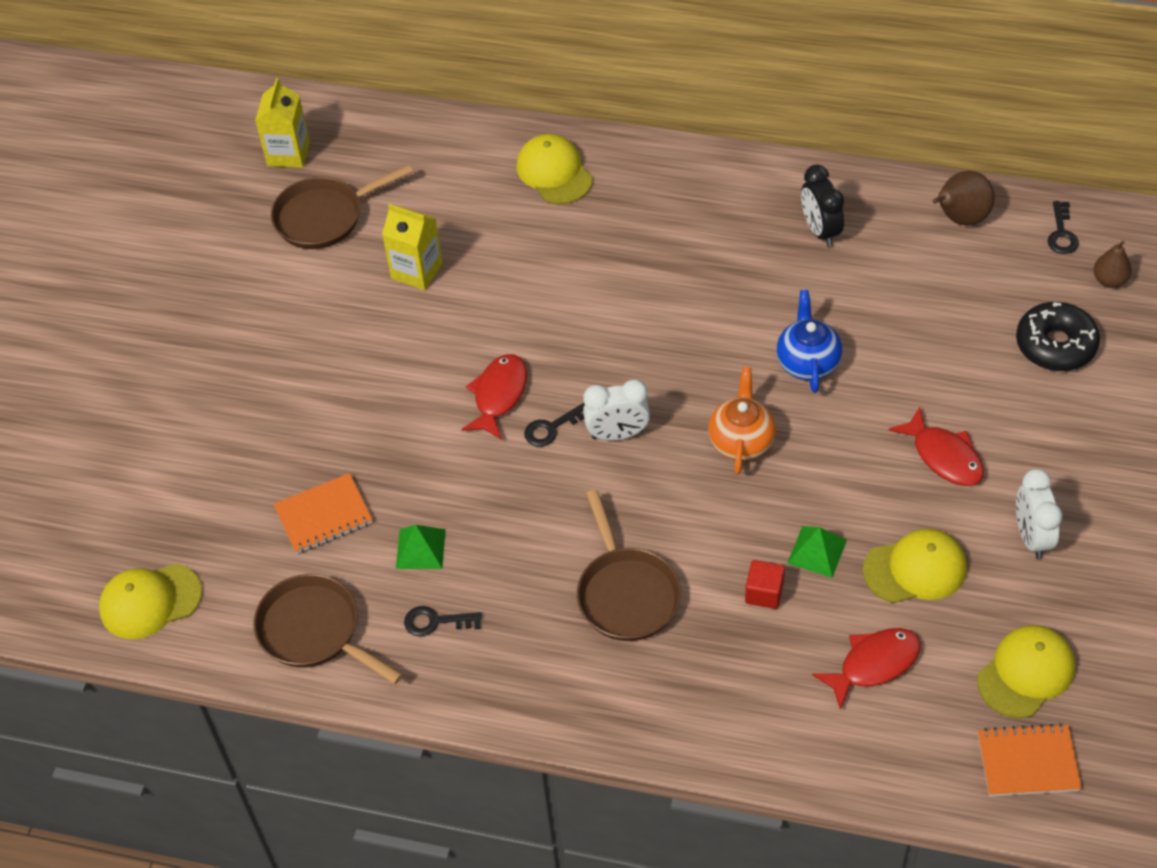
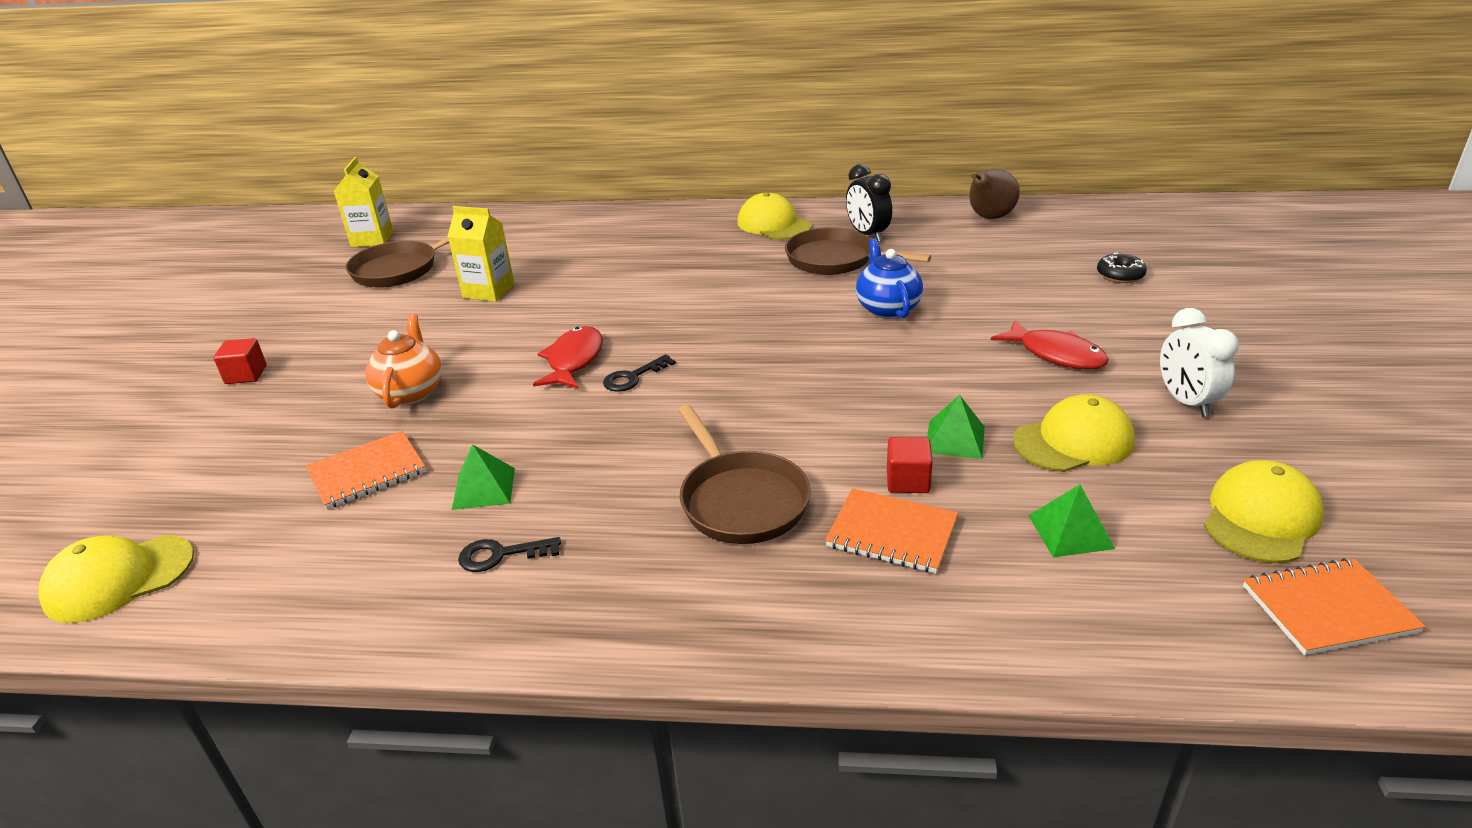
camera: 10 degrees left, 20 degrees down
brown pan [253,574,403,684] -> brown pan moved to [785,227,931,275]
yellow cap [516,134,593,204] -> yellow cap moved to [738,192,812,240]
white clock [583,379,650,440] -> none
orange teapot [708,367,776,474] -> orange teapot moved to [365,314,442,408]
red fish [812,628,921,710] -> green pyramid [1028,484,1115,557]
black donut [1016,302,1100,371] -> black donut [1097,253,1147,283], size x0.58
black key [1047,201,1079,254] -> none
brown pear [1094,241,1132,288] -> none
none -> red cube [213,338,267,384]
none -> orange notebook [825,488,958,573]

